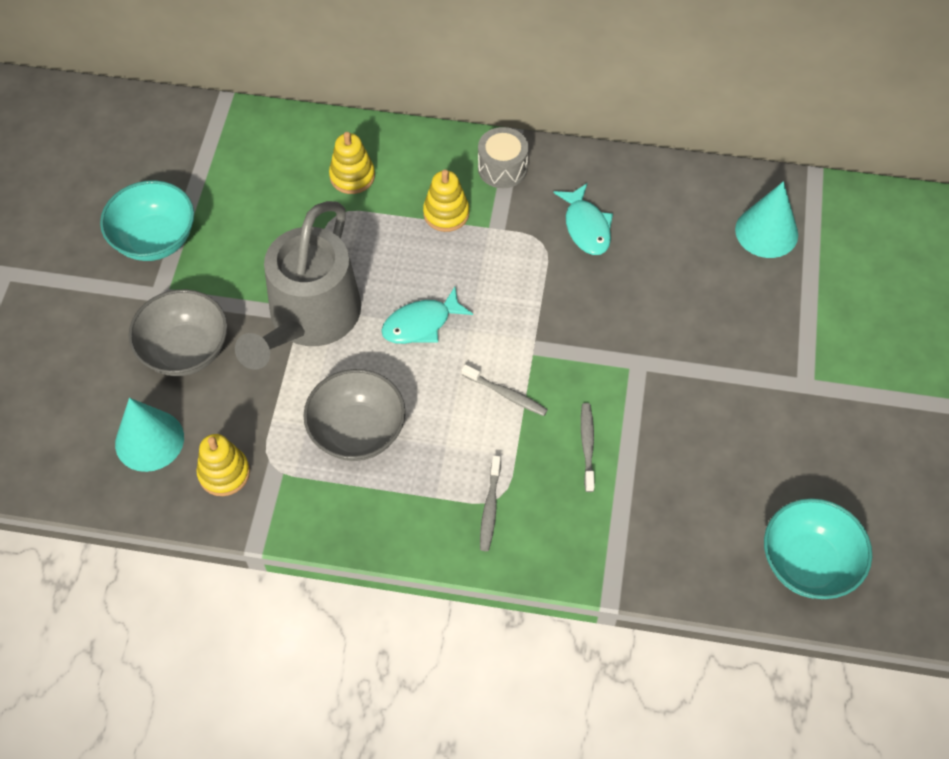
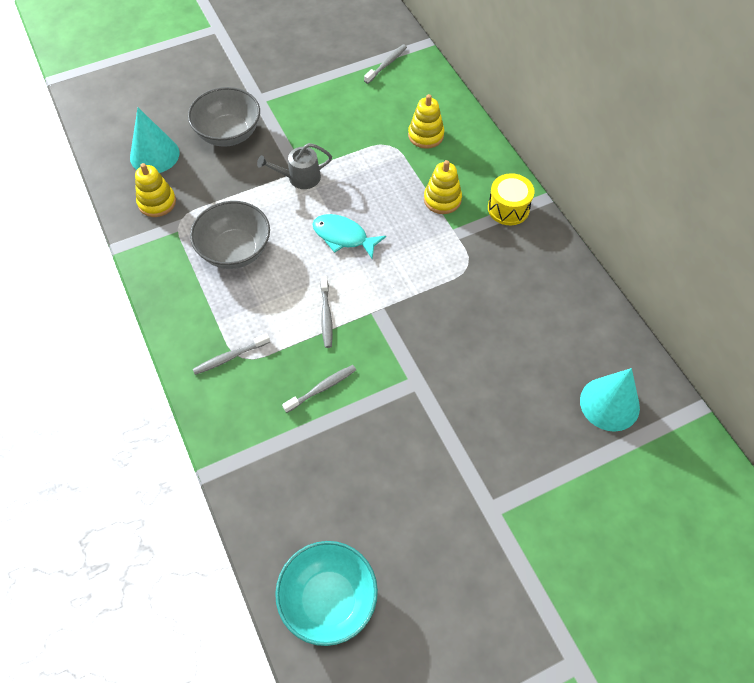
camera: 55 degrees right, 0 degrees up
turquoise bowl [100,180,194,261] -> none
grey watering can [235,201,361,370] -> grey watering can [257,143,332,189], size x0.45
grey drum [478,127,529,188] -> yellow drum [488,173,534,225]
turquoise fish [553,183,613,255] -> none
none -> grey toothbrush [364,45,407,84]

